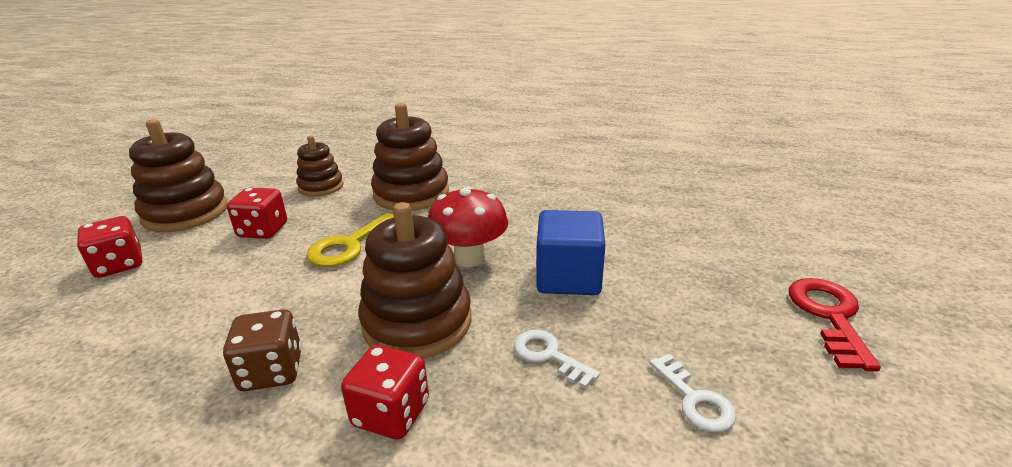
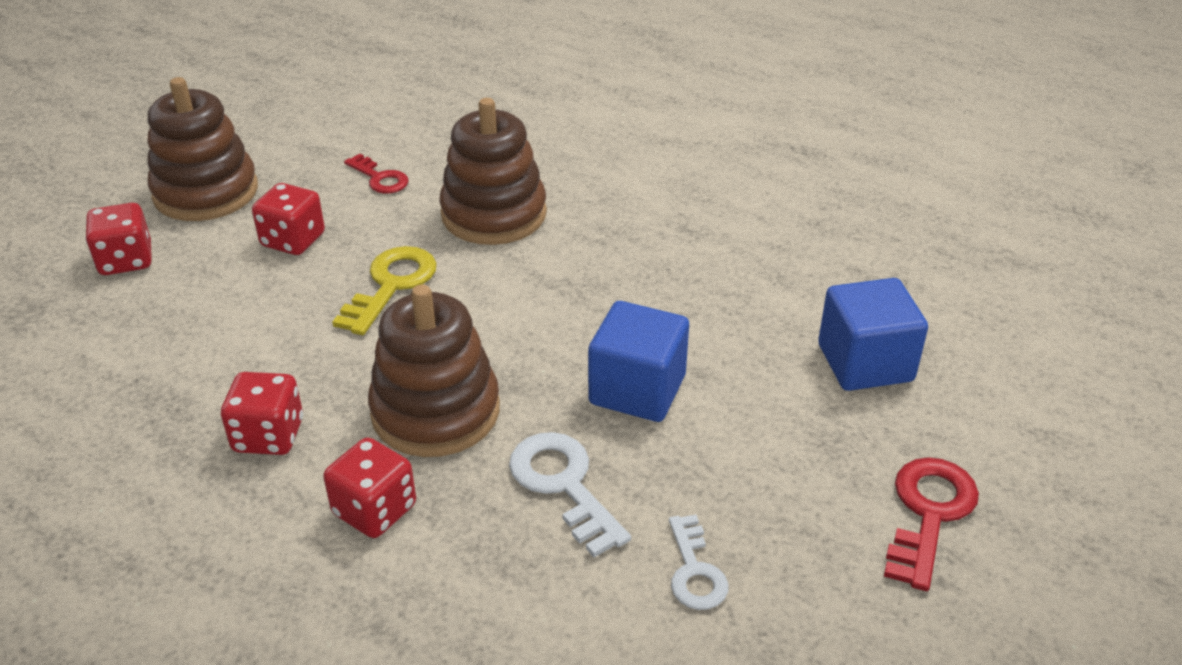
camera: 15 degrees right, 10 degrees up
brown dice [223,309,302,391] -> red dice [221,372,303,455]
brown stacking toy [296,135,344,197] -> red key [344,154,409,194]
yellow key [306,213,394,267] -> yellow key turned 150 degrees clockwise [332,246,437,335]
red mushroom [428,186,508,267] -> none
white key [514,330,600,388] -> white key [509,432,631,557], size x1.53
none -> blue cube [818,278,928,391]

